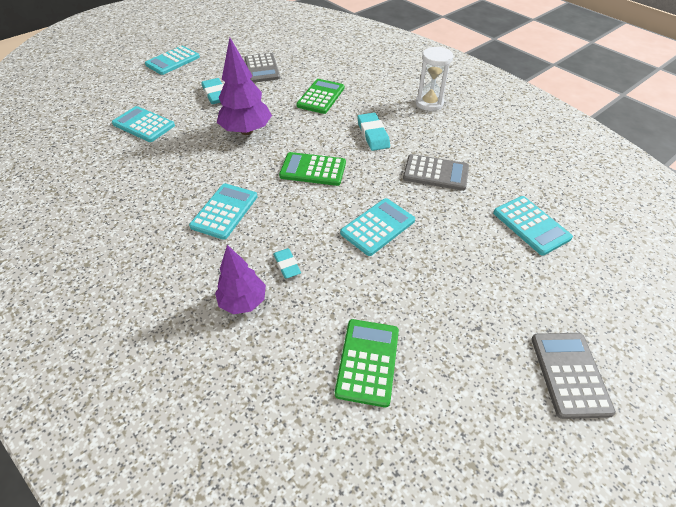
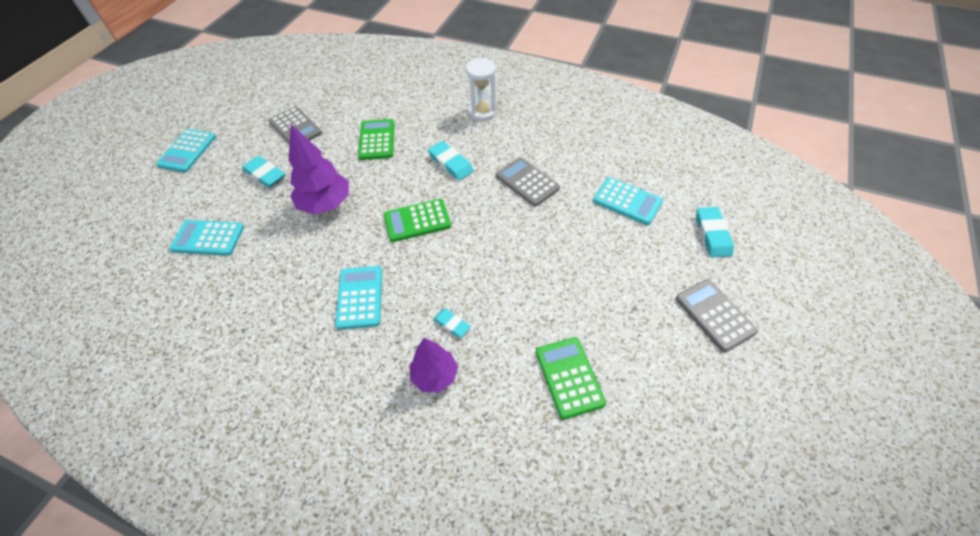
camera: 25 degrees left, 5 degrees up
turquoise calculator [340,198,415,256] -> none
grey calculator [403,154,469,191] -> grey calculator turned 120 degrees counterclockwise [496,157,560,207]
none -> turquoise eraser [696,207,734,257]

